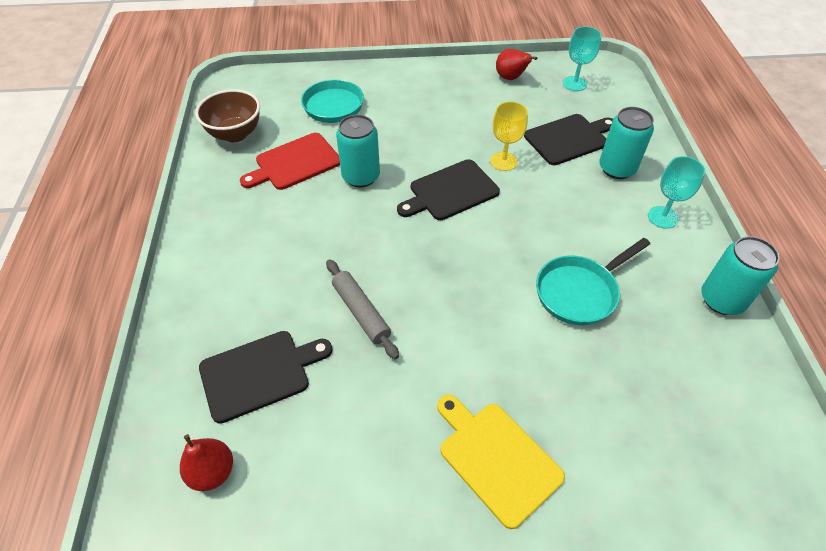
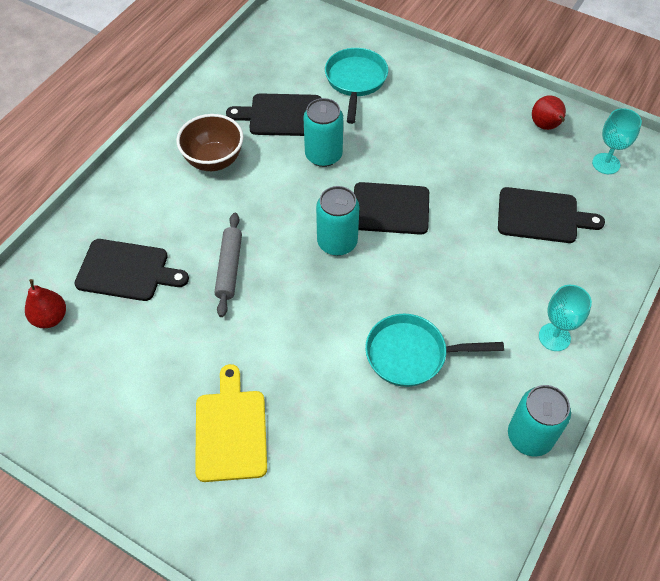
camera: 35 degrees right, 5 degrees up
brown bowl [195,89,260,142] -> brown bowl moved to [176,114,244,171]
red cutting board [240,133,340,190] -> black cutting board [226,93,321,136]
yellow goblet [490,102,528,171] -> none
turquoise can [599,107,654,179] -> turquoise can moved to [316,186,360,256]

